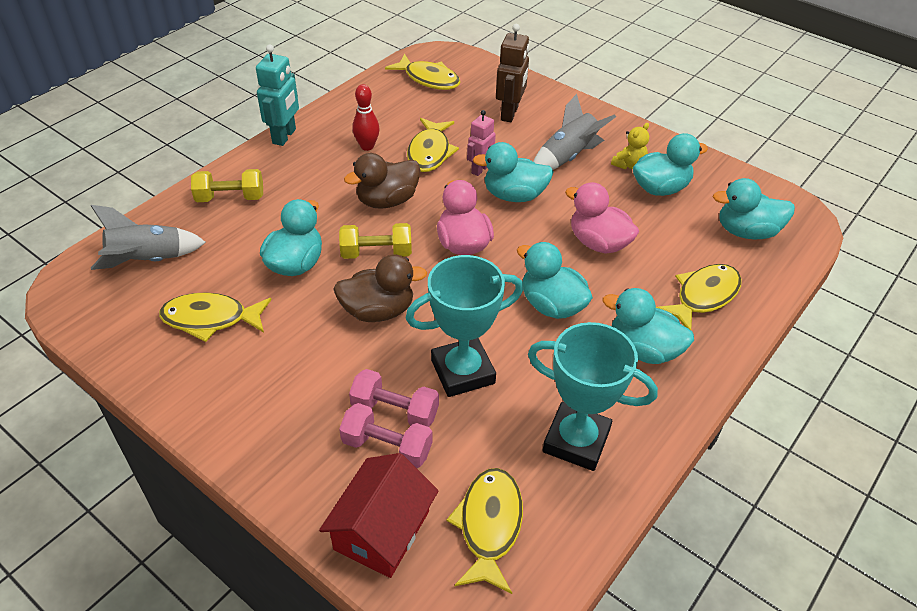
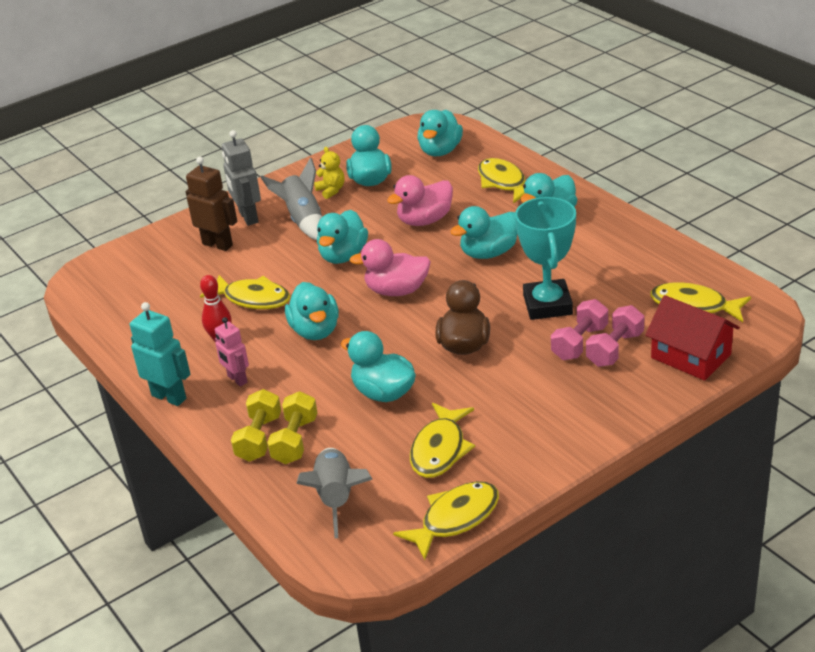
camera: 70 degrees left, 10 degrees down
yellow dumbbell [339,223,412,259] -> yellow dumbbell moved to [267,391,317,464]
brown duck [344,153,420,209] -> turquoise duck [285,282,339,340]
yellow fish [385,54,461,90] -> yellow fish moved to [393,481,499,560]
pink robot [467,110,496,176] -> pink robot moved to [215,317,249,387]
turquoise trophy [528,322,658,471] -> none
none -> grey robot [222,130,261,226]

